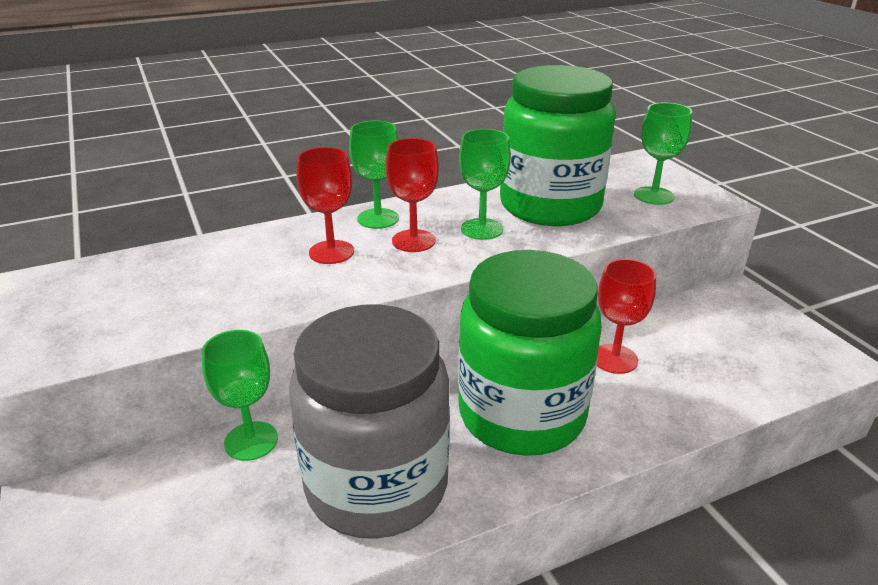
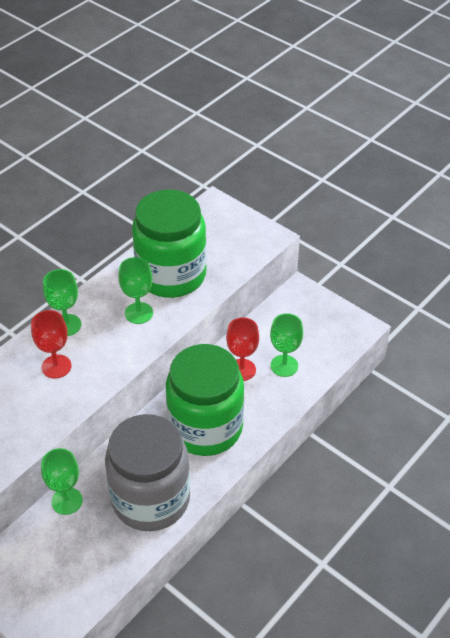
camera: 25 degrees left, 15 degrees up
red goblet [385,138,439,252] -> none
green goblet [634,103,692,205] -> green goblet moved to [270,313,303,377]

